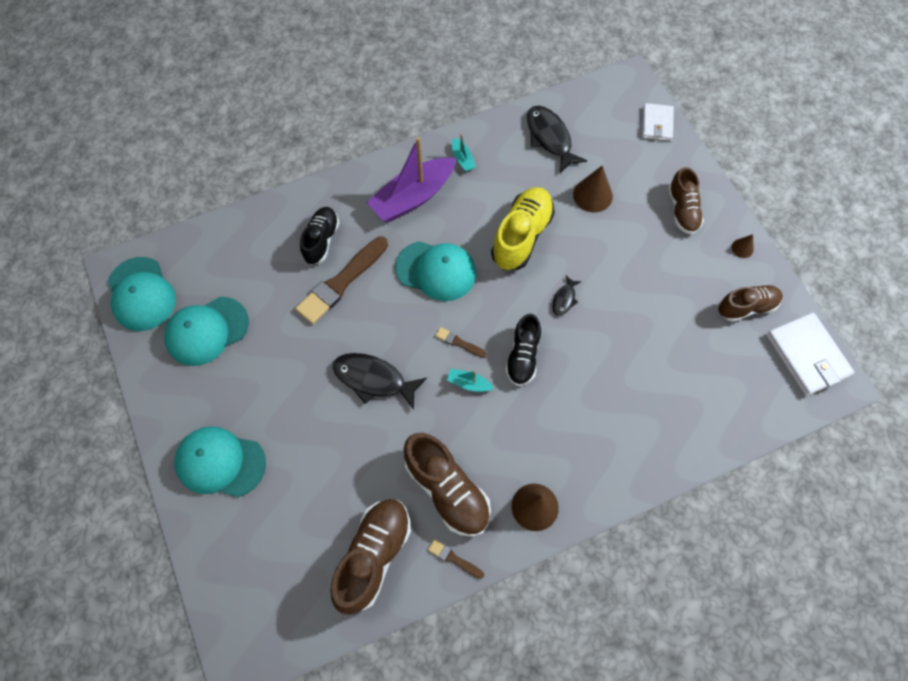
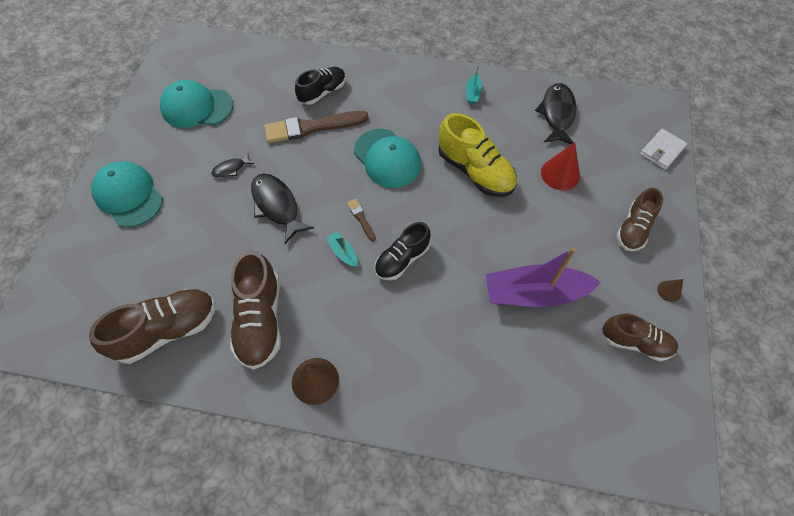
camera: 35 degrees right, 5 degrees down
turquoise cap [108,257,176,331] -> none
purple boat [367,137,456,222] -> purple boat moved to [486,247,601,307]
brown brush [428,539,484,579] -> none
yellow shoe [491,187,555,270] -> yellow shoe turned 75 degrees clockwise [438,113,517,197]
black fish [552,276,582,316] -> black fish moved to [211,153,254,177]
brown cone [573,166,613,212] -> red cone [541,142,580,190]
white wallet [766,313,855,396] -> none

